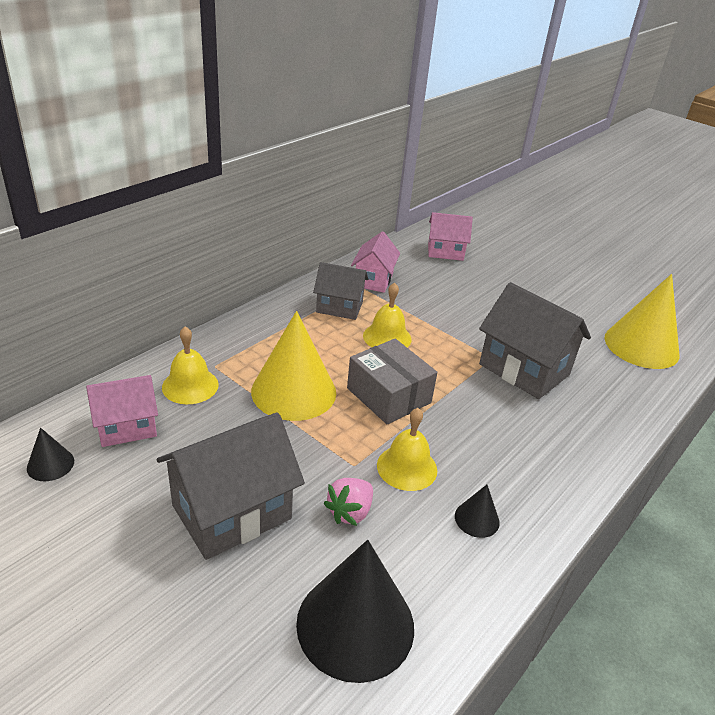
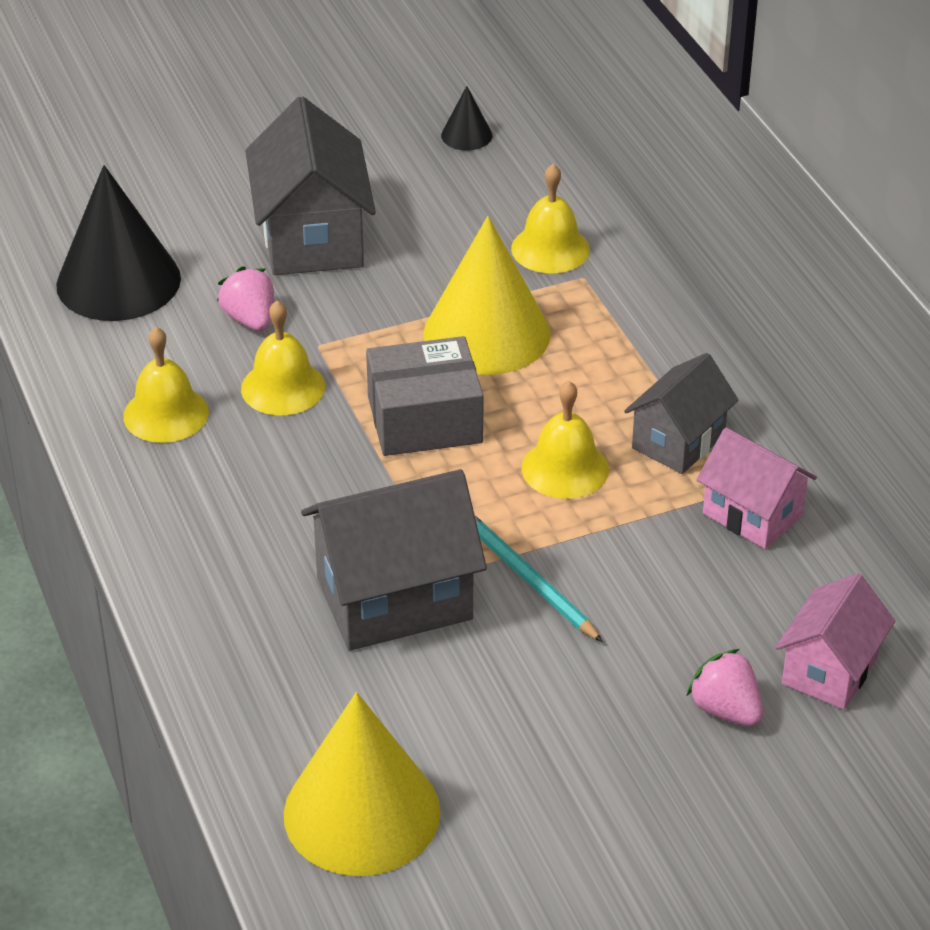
camera: 120 degrees right, 5 degrees up
pink house [86,375,158,447] -> none
black cone [455,485,500,538] -> yellow bell [123,327,209,443]
none -> turquoise pencil [475,516,603,642]
none -> pink strawberry [687,649,763,726]

